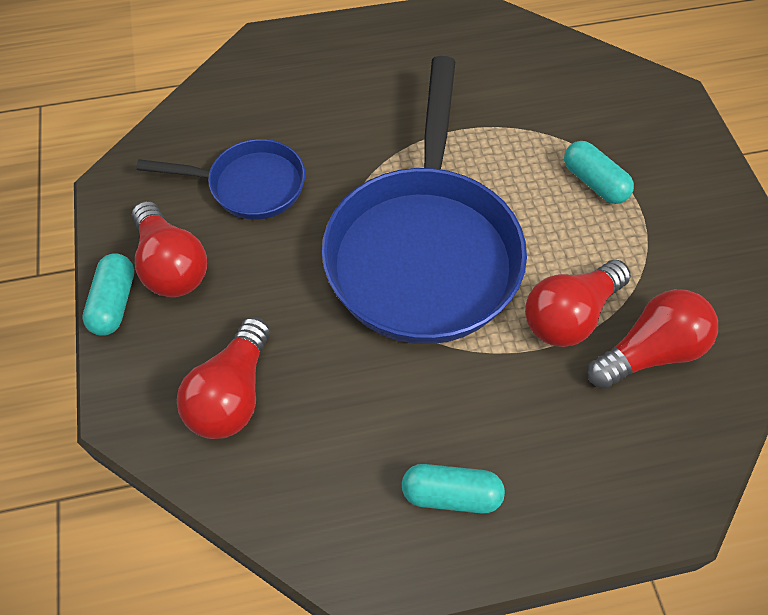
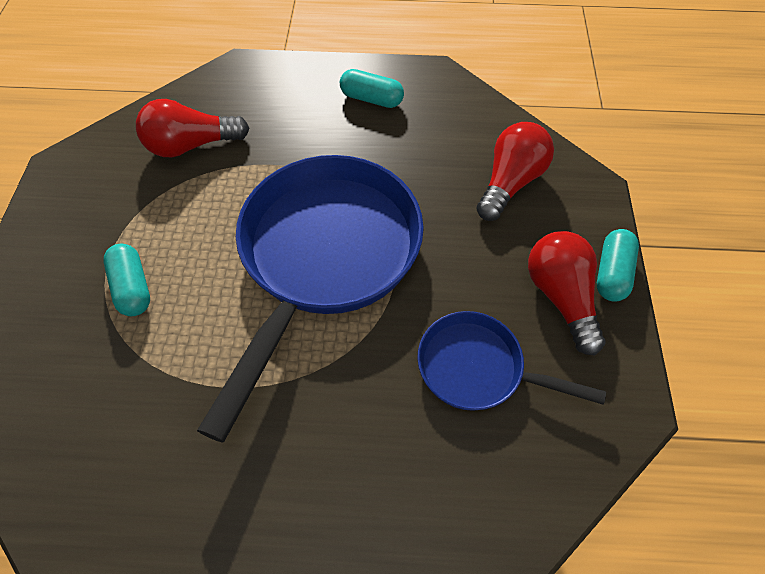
camera: 165 degrees left, 0 degrees up
red light bulb [525,260,631,347] -> none

